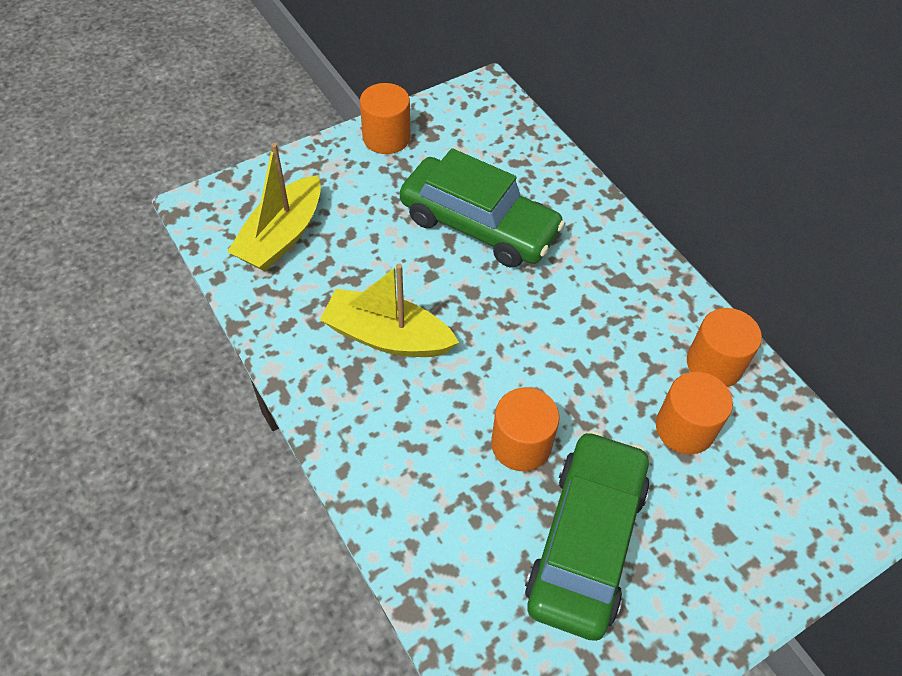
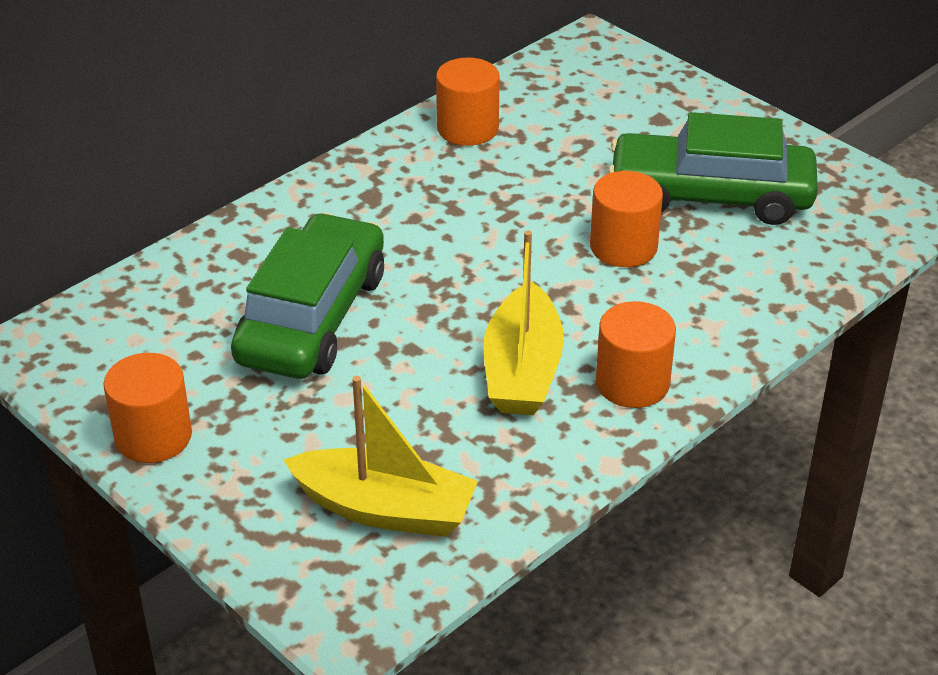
camera: 100 degrees left, 15 degrees down
orange cylinder [656,372,733,454] -> orange cylinder moved to [596,301,676,408]

